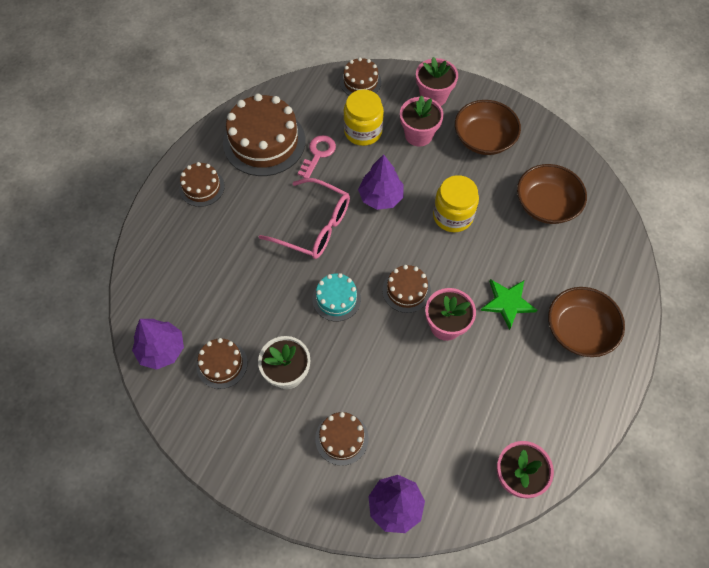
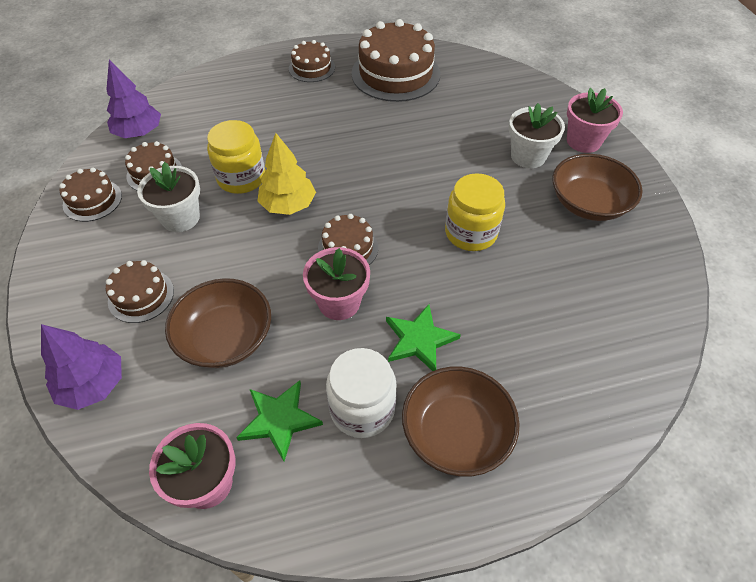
camera: 50 degrees right, 10 degrees down
pink glasses [259,178,350,259] -> none
pink key [298,135,336,178] -> none
turquoise cake [312,273,361,321] -> yellow tree [258,133,316,215]
brown cake [340,57,382,95] -> brown cake moved to [59,168,122,222]
yellow jar [343,89,384,146] -> yellow jar moved to [207,120,265,194]
purple tree [358,154,404,210] -> none
pink flower pot [400,95,444,146] -> white flower pot [509,103,565,168]
brown bowl [517,164,587,224] -> brown bowl moved to [165,278,271,368]
none -> green star [236,380,323,462]
none -> white jar [326,348,397,438]

